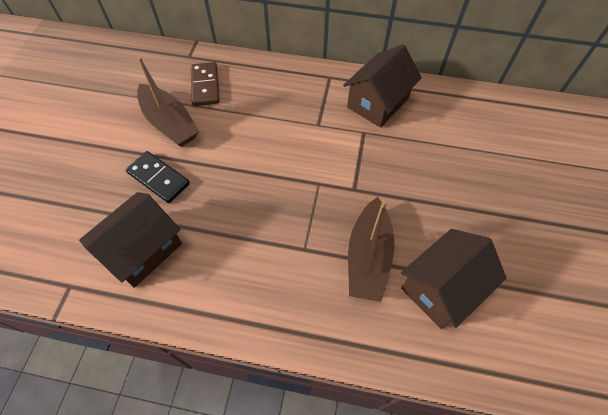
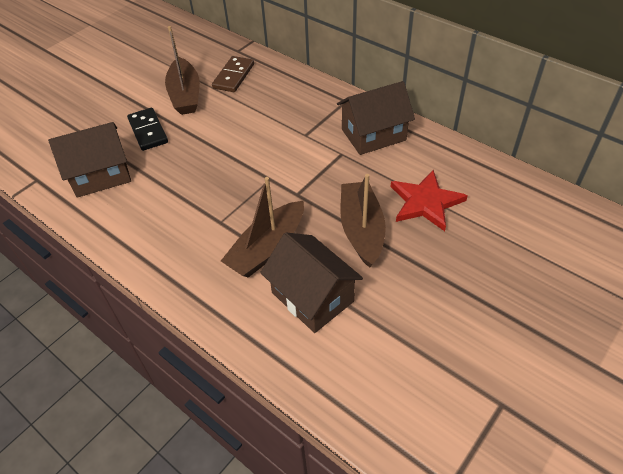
camera: 30 degrees right, 10 degrees down
brown house [401,229,506,329] -> brown house turned 60 degrees clockwise [260,232,363,333]
none -> brown boat [341,174,386,268]
none -> red star [390,170,468,231]

